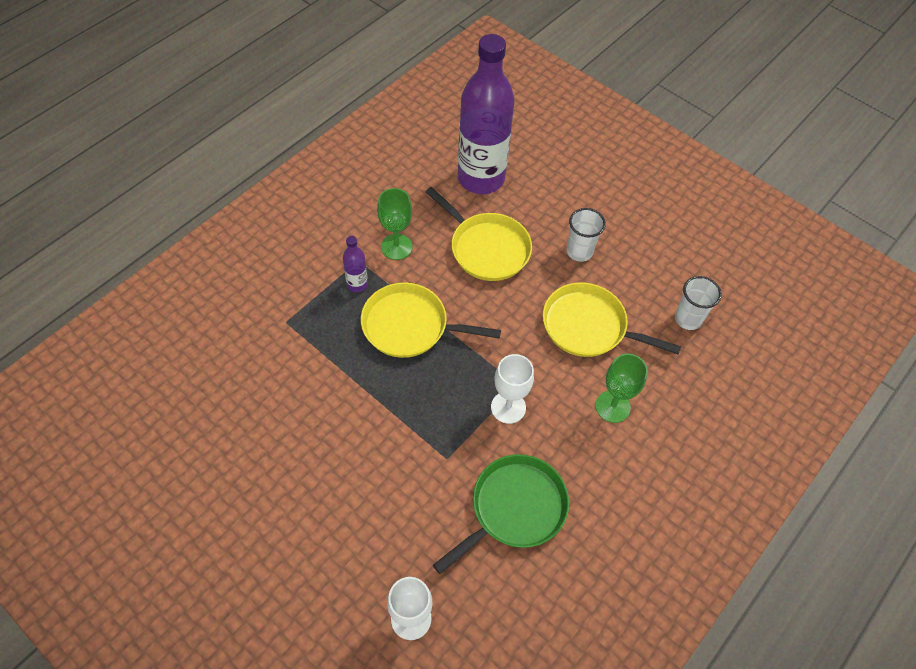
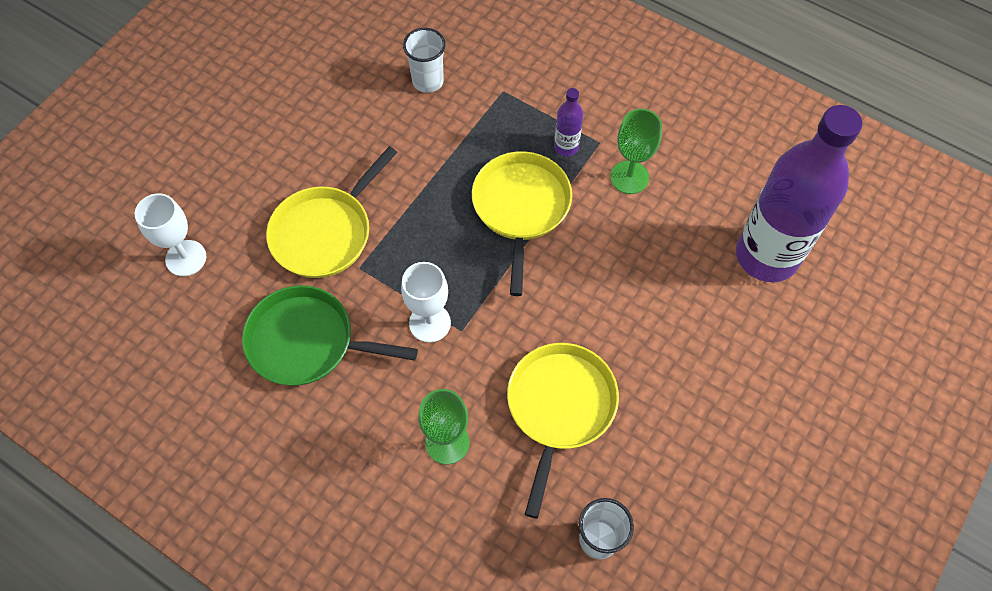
camera: 85 degrees right, 5 degrees up
yellow pan [425,187,532,281] -> yellow pan moved to [266,146,397,278]
green pan [433,454,569,574] -> green pan turned 150 degrees clockwise [242,285,418,386]
white cup [567,208,606,262] -> white cup moved to [403,28,446,93]

